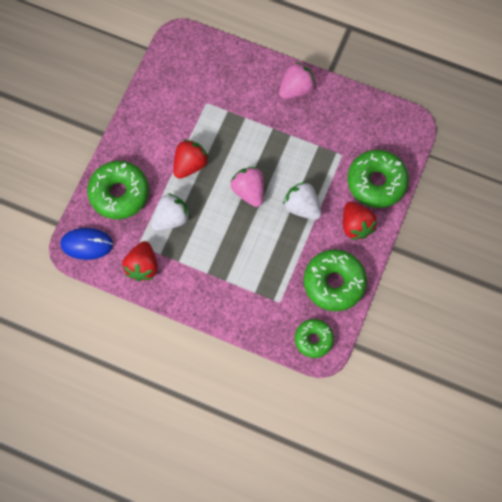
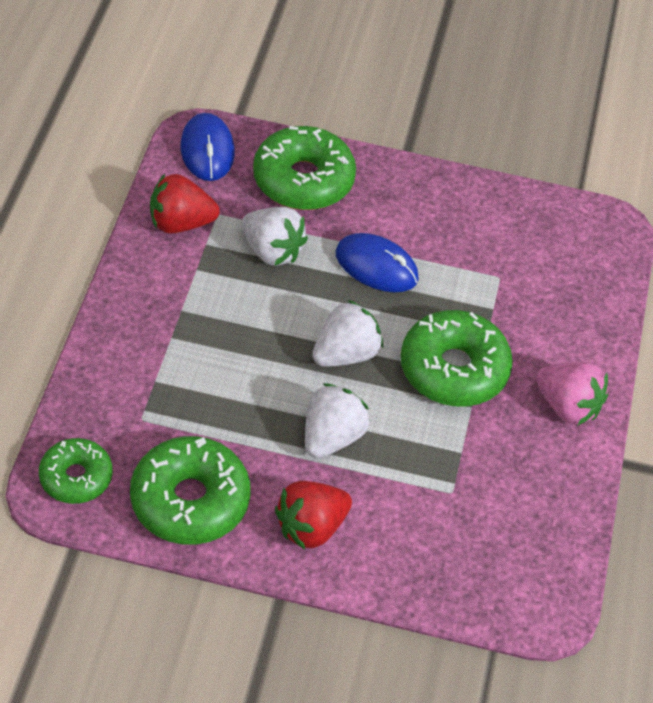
camera: 75 degrees right, 20 degrees down
red strawberry [173,139,209,179] -> blue mouse [336,233,419,292]
pink strawberry [230,167,264,207] -> white strawberry [312,300,383,367]
green donut [347,150,409,208] -> green donut moved to [400,310,513,406]

